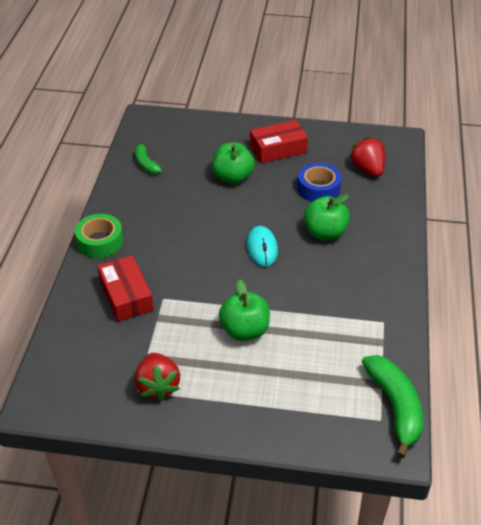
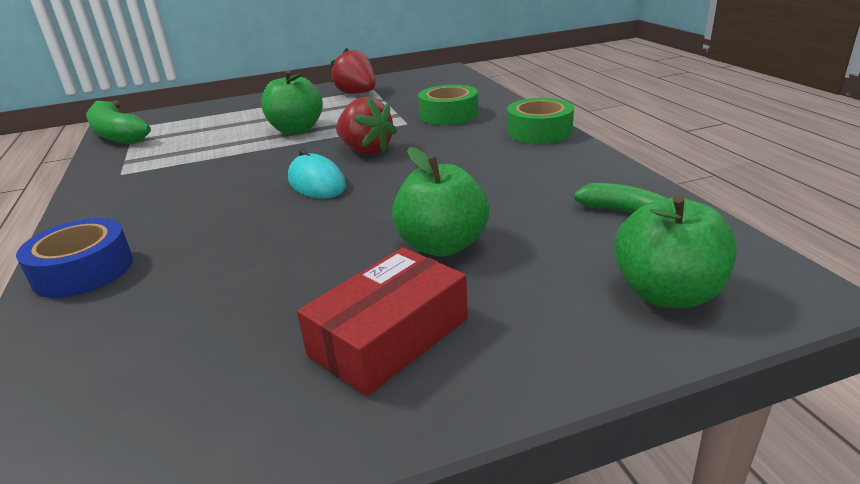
camera: 155 degrees right, 15 degrees down
red box [97,255,154,322] -> green tape [418,85,478,125]
blue tape [297,163,342,202] -> blue tape moved to [16,218,133,298]
green apple [304,194,350,240] -> green apple moved to [614,195,737,308]
red strawberry [349,137,385,177] -> red strawberry moved to [336,96,397,155]

